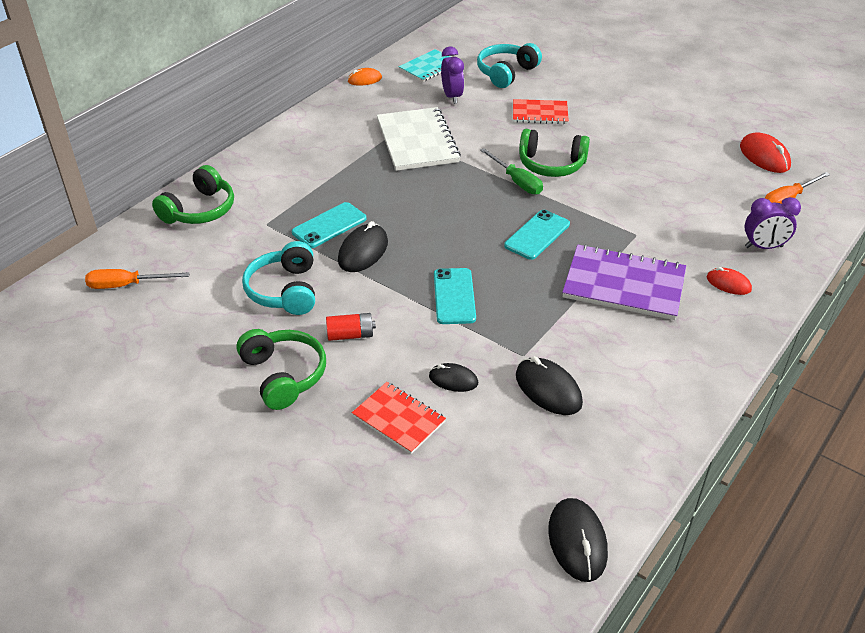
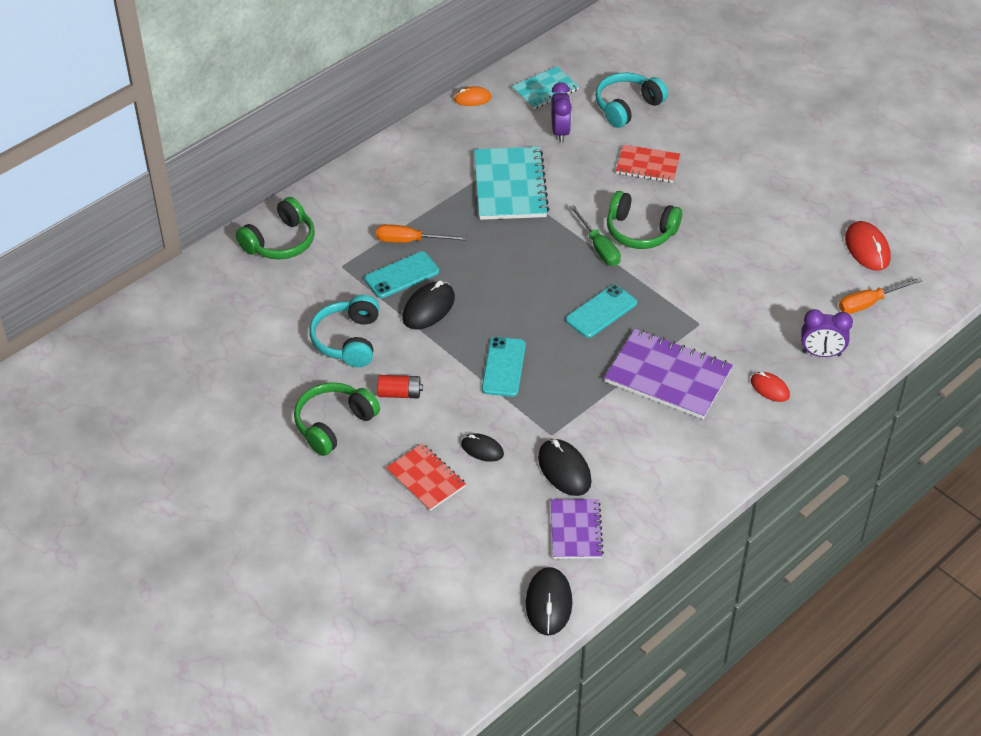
camera: 10 degrees right, 5 degrees up
orange screwdriver [85,269,190,289] -> orange screwdriver moved to [376,224,467,243]
green headphones [237,329,326,410] -> green headphones turned 120 degrees counterclockwise [294,382,380,456]
white notebook [377,107,461,171] -> turquoise notebook [474,147,549,220]
none -> purple notebook [551,499,604,559]

